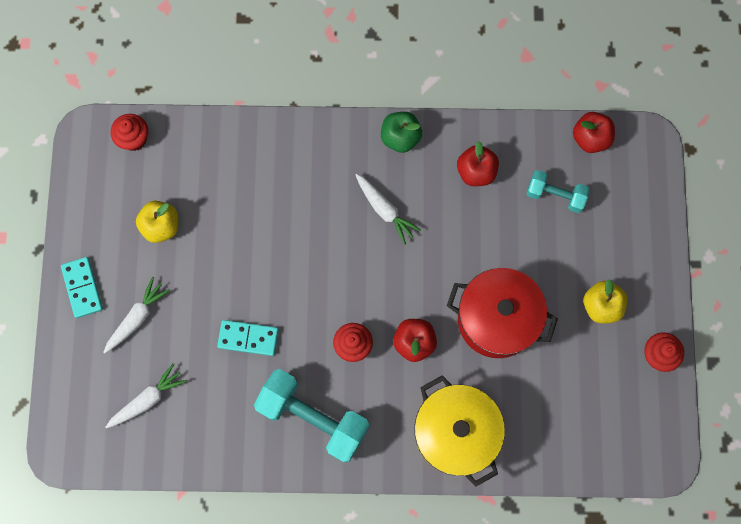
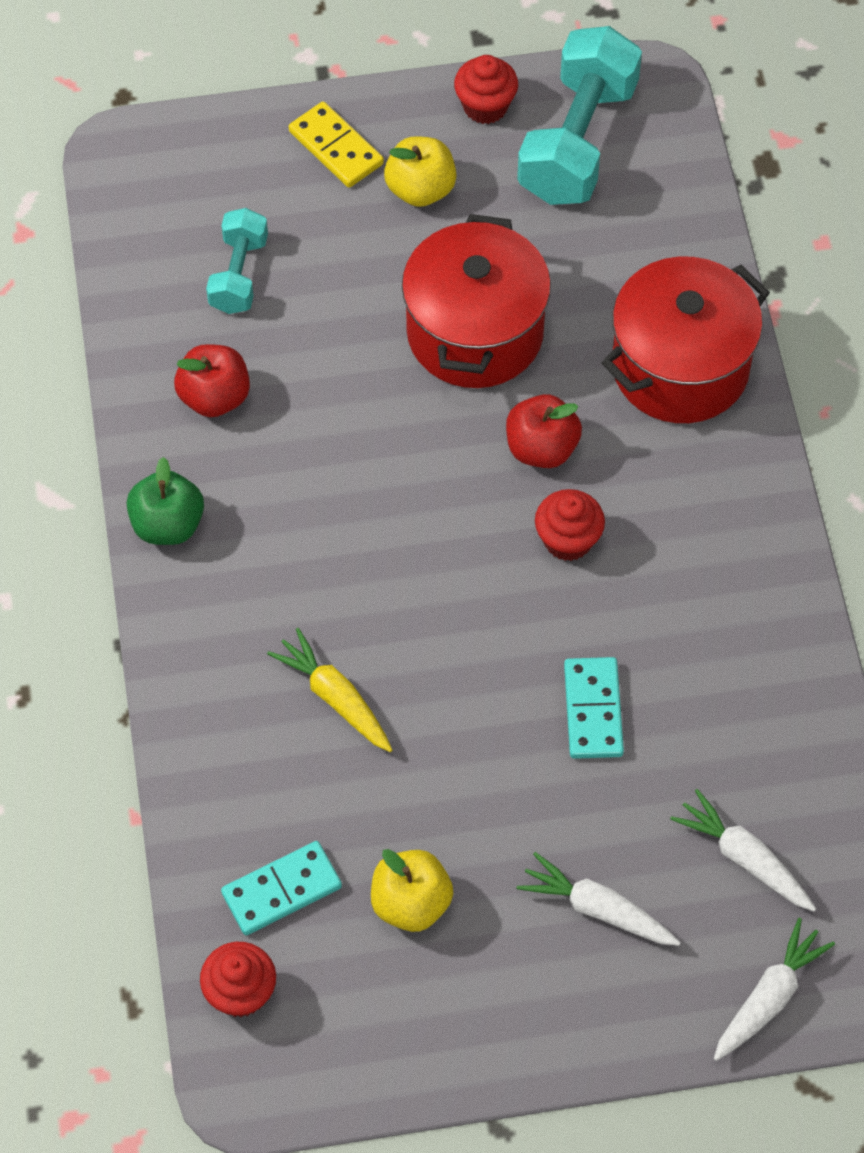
camera: 100 degrees left, 15 degrees down
turquoise domino [61,257,103,318] -> turquoise domino moved to [221,841,342,935]
turquoise dumbbell [254,369,369,462] -> turquoise dumbbell moved to [517,26,642,205]
white carrot [356,174,421,245] -> white carrot moved to [714,918,835,1061]
yellow pot [414,375,505,487] -> red pot [602,257,770,423]
red apple [573,112,615,153] -> none
none -> yellow carrot [267,628,392,752]
none -> yellow domino [289,101,384,188]

